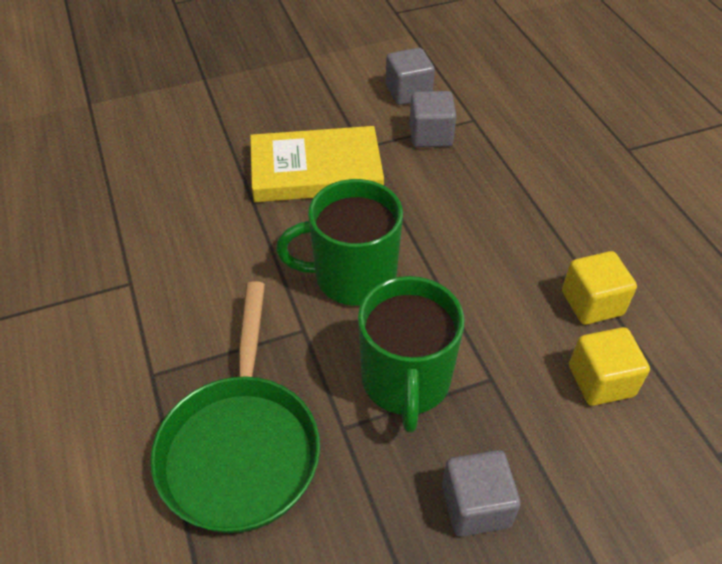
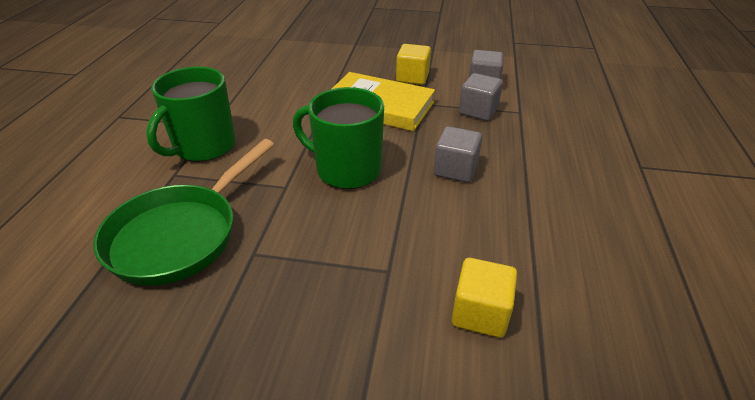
camera: 30 degrees right, 10 degrees down
green mug [358,276,465,433] -> green mug moved to [146,67,236,162]
grey cube [442,450,521,537] -> grey cube moved to [434,126,482,182]
yellow cube [562,251,637,325] -> yellow cube moved to [396,44,431,85]

